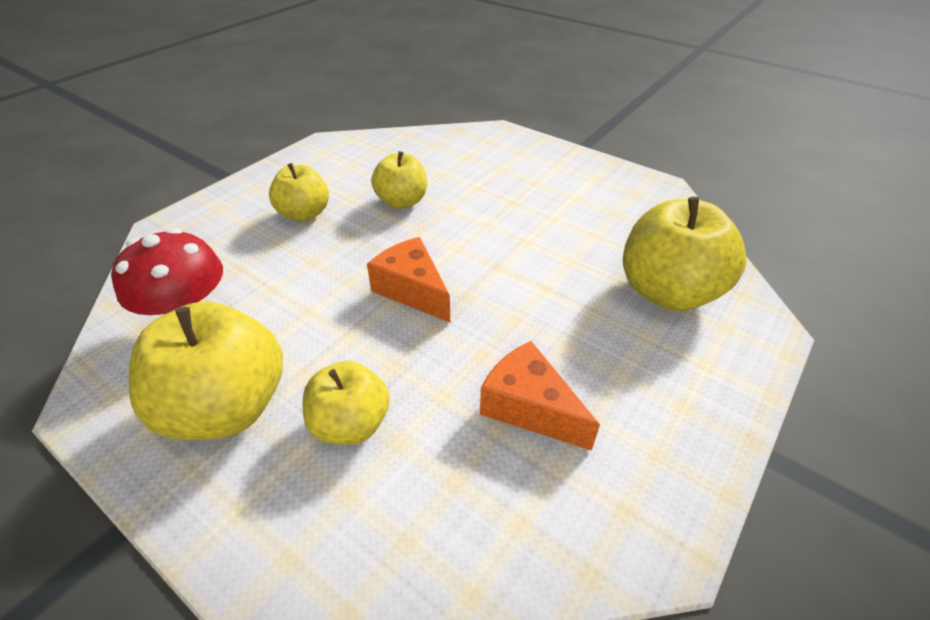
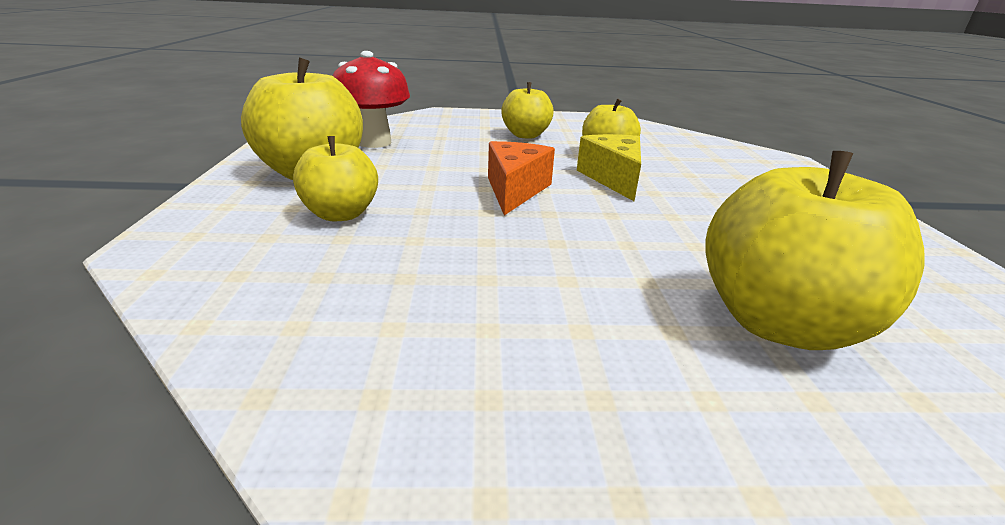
camera: 50 degrees right, 15 degrees down
orange cheese [480,341,600,451] -> none
none -> yellow cheese [577,134,641,201]

